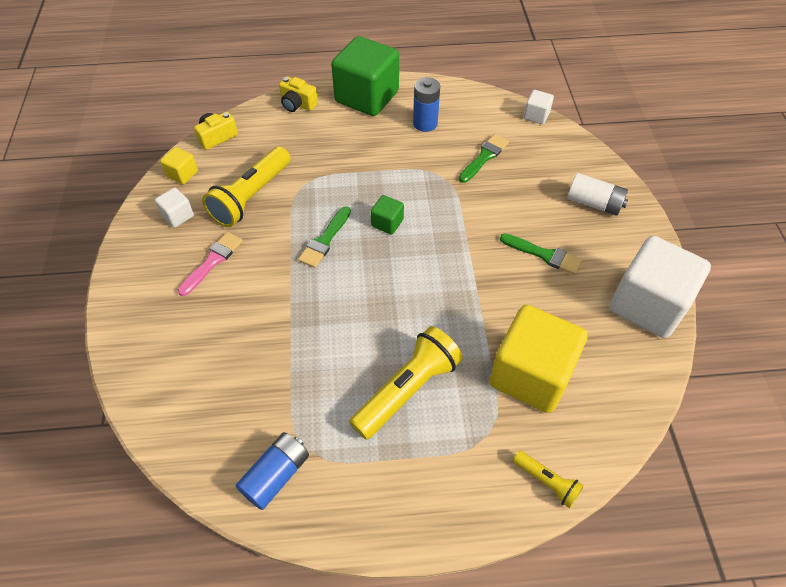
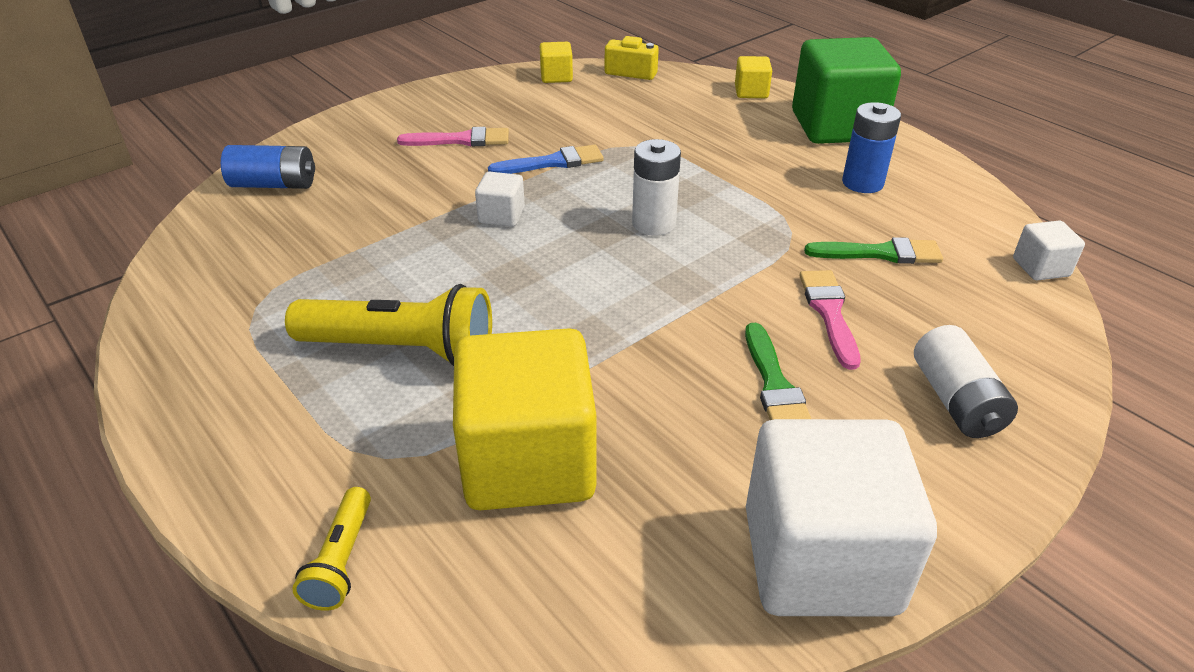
camera: 55 degrees right, 15 degrees down
white cube [155,188,194,228] -> white cube moved to [475,172,525,227]
yellow flashlight [202,147,291,227] -> none
blue battery [236,432,309,510] -> blue battery moved to [221,145,315,189]
yellow camera [279,76,318,112] -> yellow cube [735,56,772,98]
green brush [298,206,351,268] -> none
green cube [371,195,404,235] -> white battery [632,139,681,236]
none -> blue brush [488,145,604,174]
none -> pink brush [799,270,861,370]

